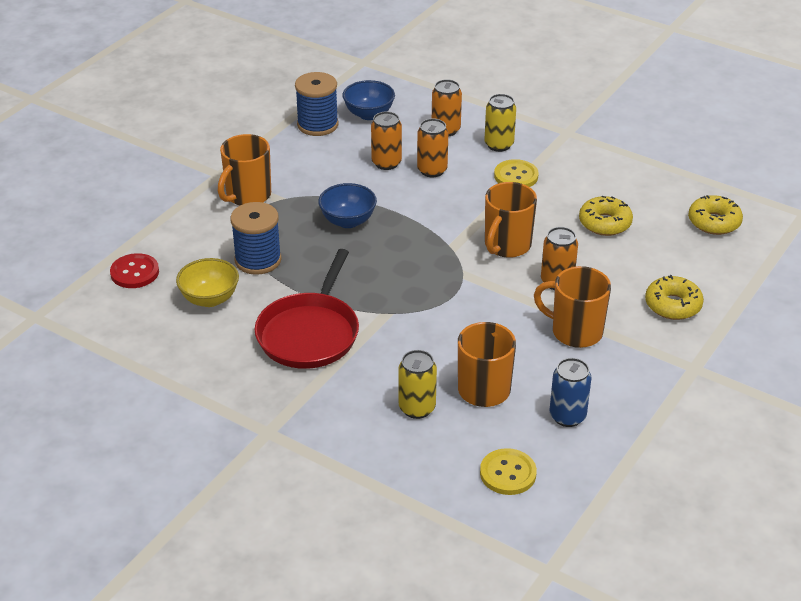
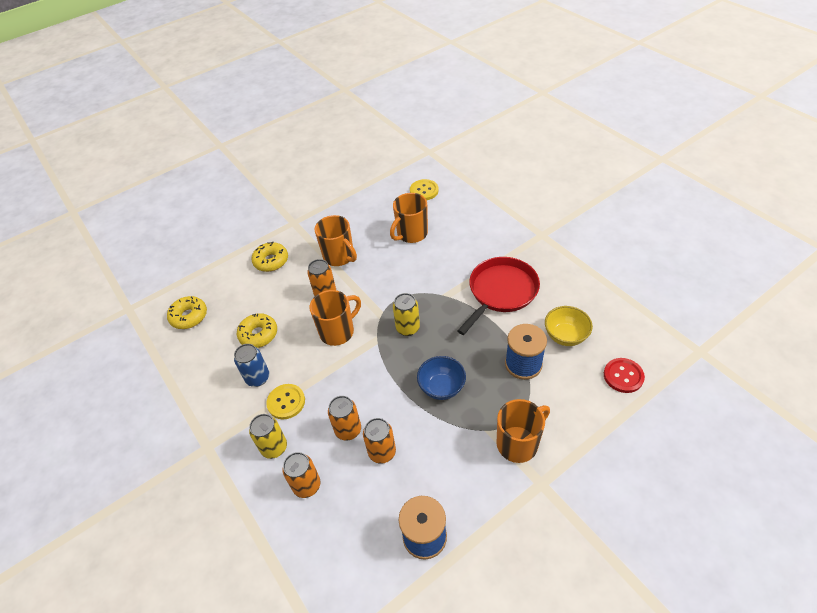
camera: 155 degrees left, 10 degrees up
blue bowl [343,80,395,120] -> none
yellow can [399,350,437,419] -> yellow can moved to [393,293,420,336]
blue can [549,358,592,427] -> blue can moved to [234,344,269,387]

